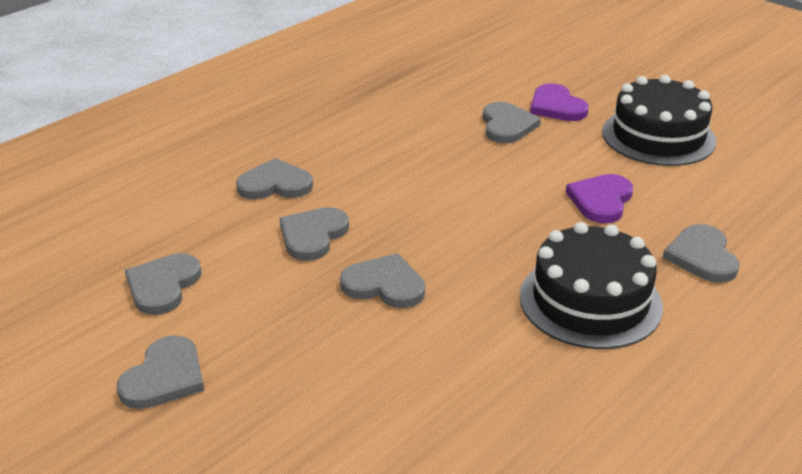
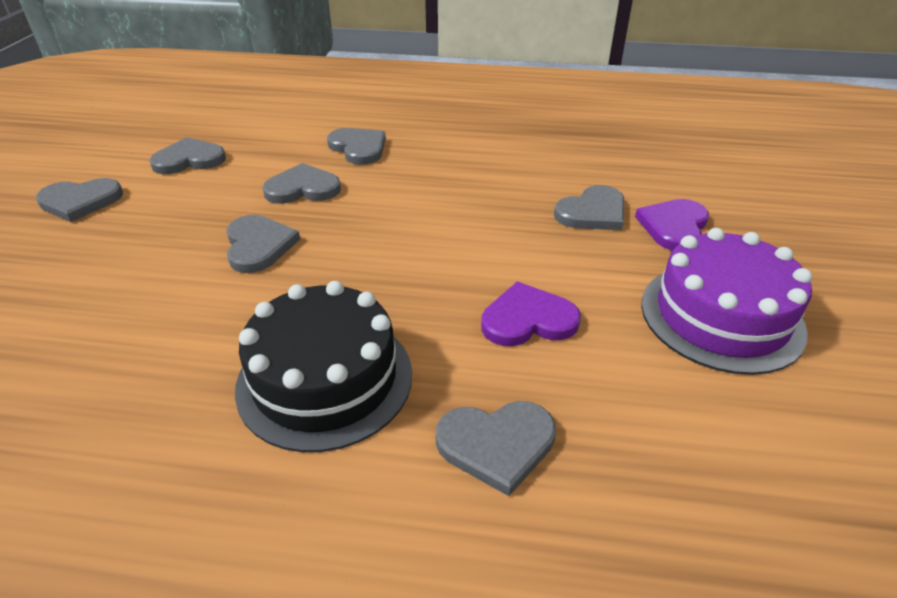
camera: 55 degrees right, 5 degrees up
black cake [602,75,716,166] -> purple cake [641,228,812,375]
grey heart [663,224,739,283] -> grey heart turned 150 degrees counterclockwise [436,401,556,496]

